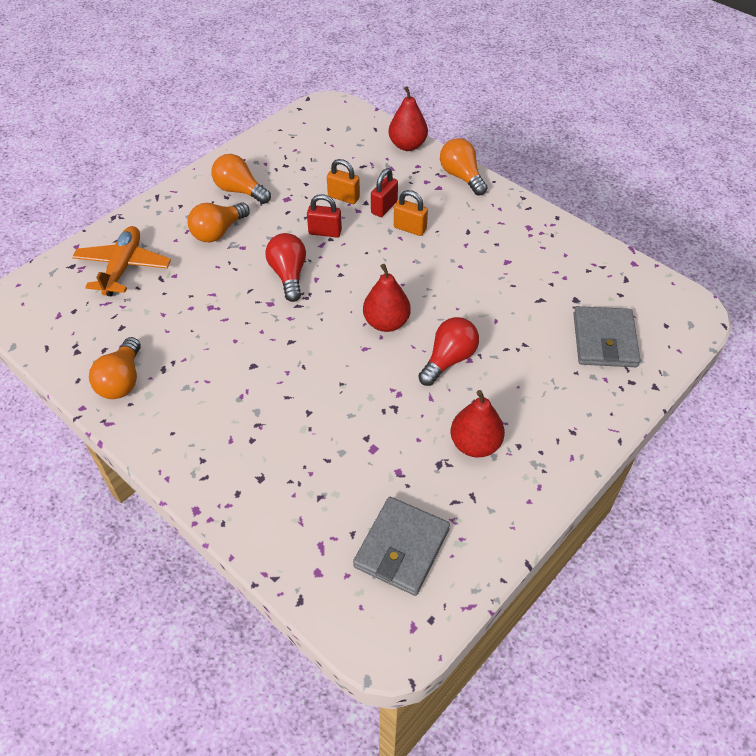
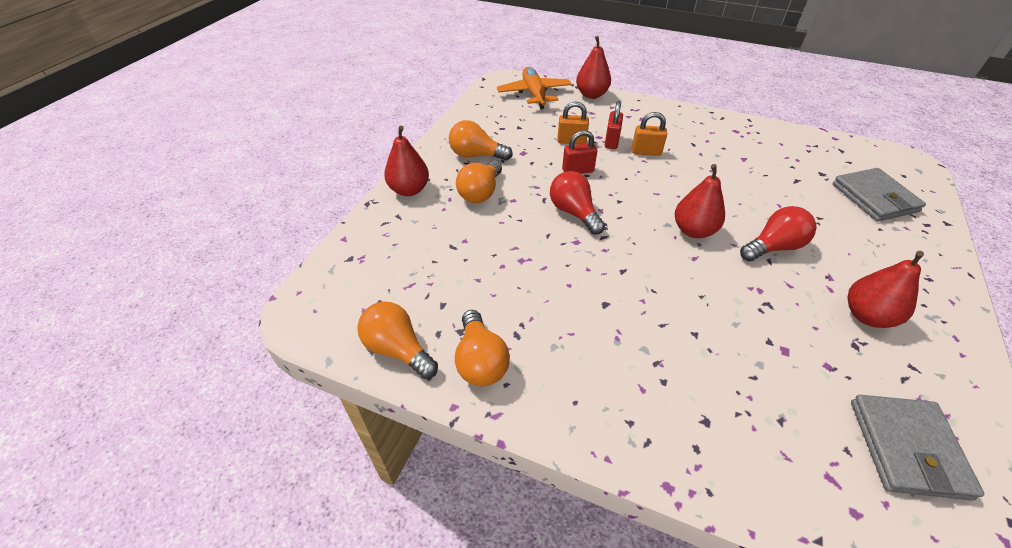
camera: 20 degrees left, 5 degrees down
orange plane [72,226,171,296] -> orange plane moved to [497,67,572,109]
red light bulb [418,317,479,386] -> red light bulb turned 45 degrees clockwise [740,206,816,262]
orange light bulb [440,138,487,195] -> orange light bulb moved to [357,301,438,379]
none -> red pear [384,126,429,196]

